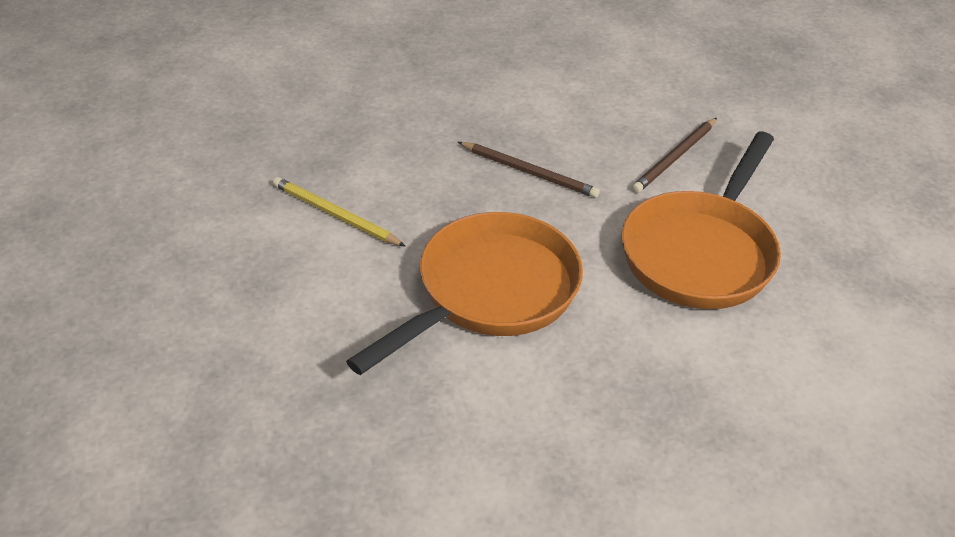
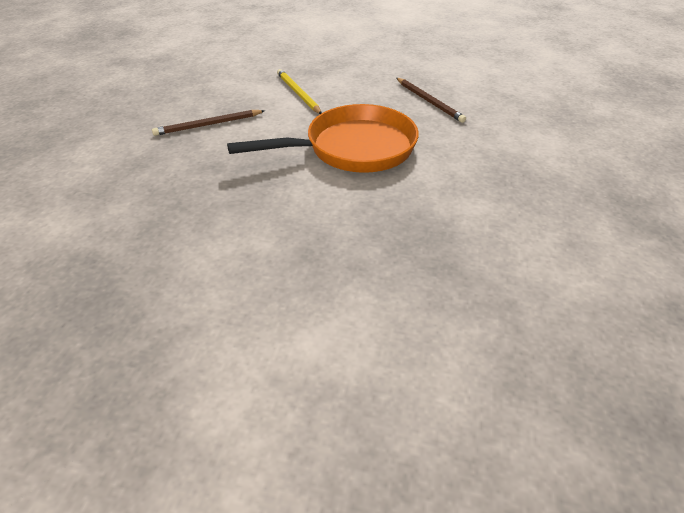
camera: 30 degrees right, 0 degrees up
orange pan [622,132,781,309] -> none
brown pencil [632,118,717,193] -> brown pencil moved to [152,110,265,136]

